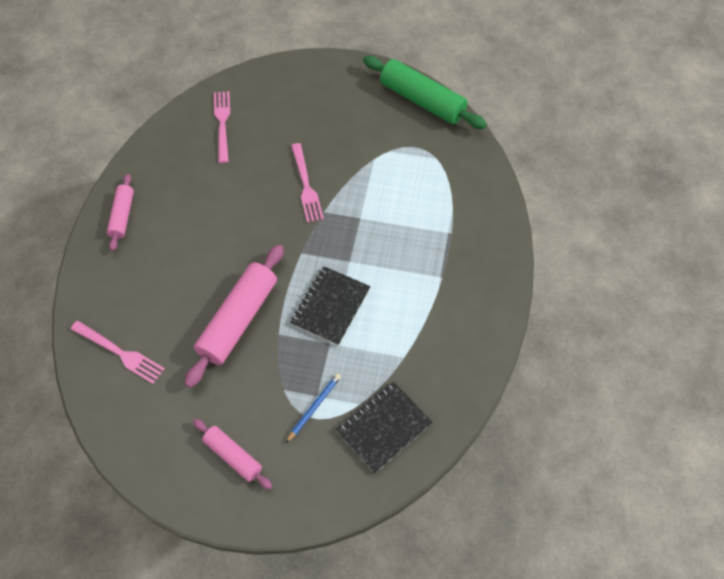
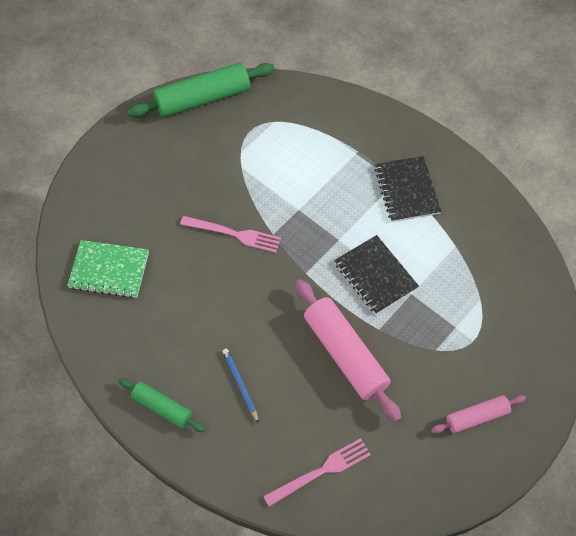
camera: 60 degrees left, 0 degrees up
pink rolling pin [107,174,134,251] -> green rolling pin [119,378,205,432]
pink fork [214,91,230,163] -> green notebook [67,240,149,298]
blue pencil [286,373,341,443] -> blue pencil moved to [222,349,259,424]
black notebook [336,381,433,474] -> black notebook moved to [375,156,441,222]

